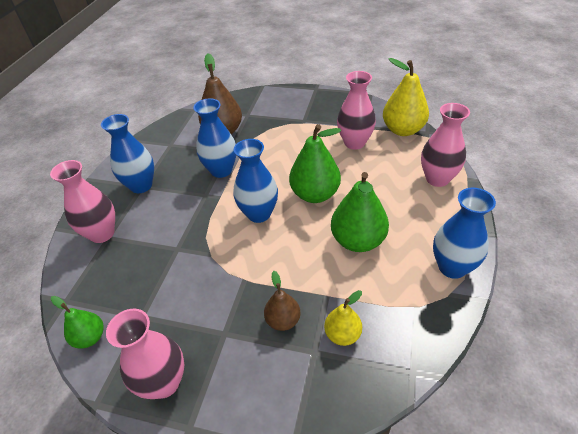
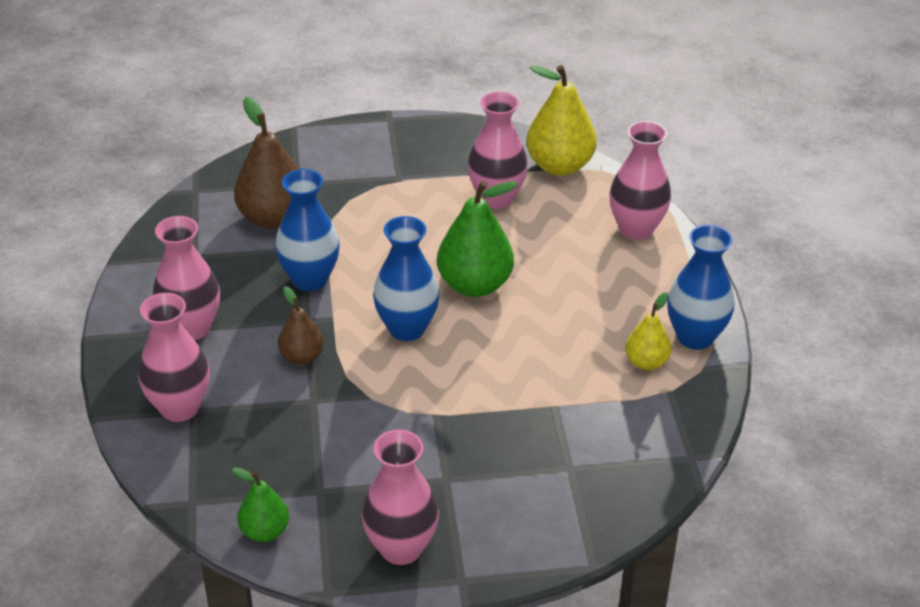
camera: 25 degrees left, 5 degrees down
blue vase [101,114,154,193] -> pink vase [153,216,220,340]
brown pear [264,271,301,331] -> brown pear moved to [278,286,324,365]
yellow pear [324,290,362,346] -> yellow pear moved to [625,292,672,370]
green pear [331,172,389,252] -> none

